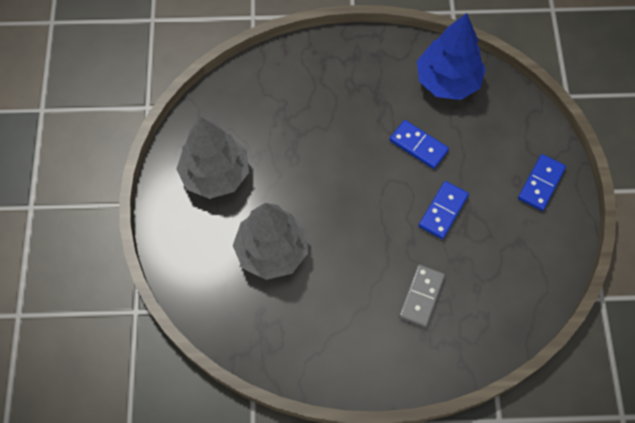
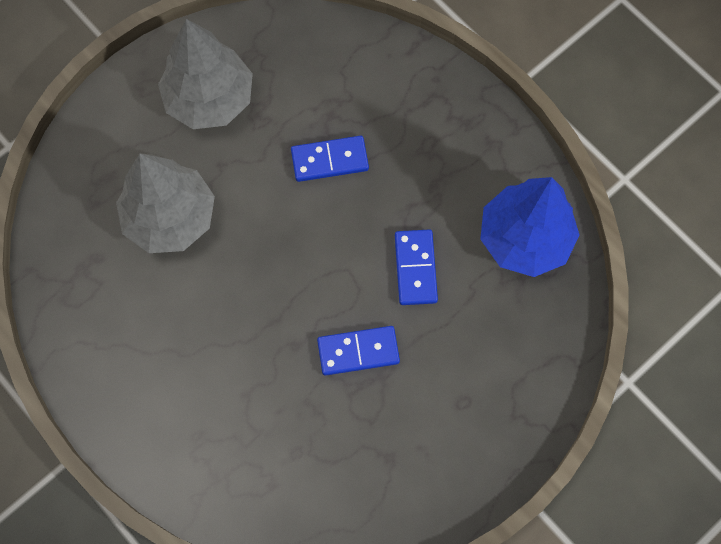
camera: 50 degrees right, 5 degrees up
grey domino [399,264,445,328] -> none
blue domino [518,154,566,211] -> blue domino moved to [291,136,369,182]

